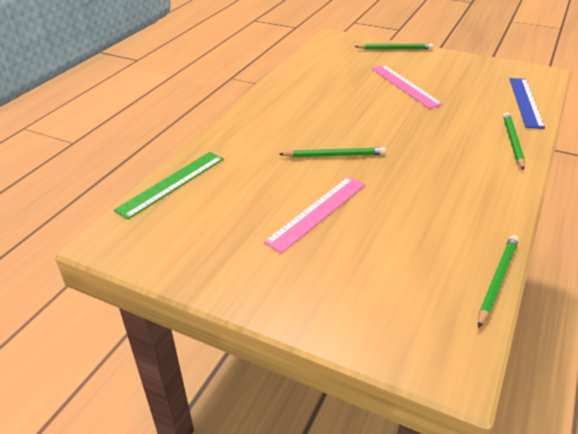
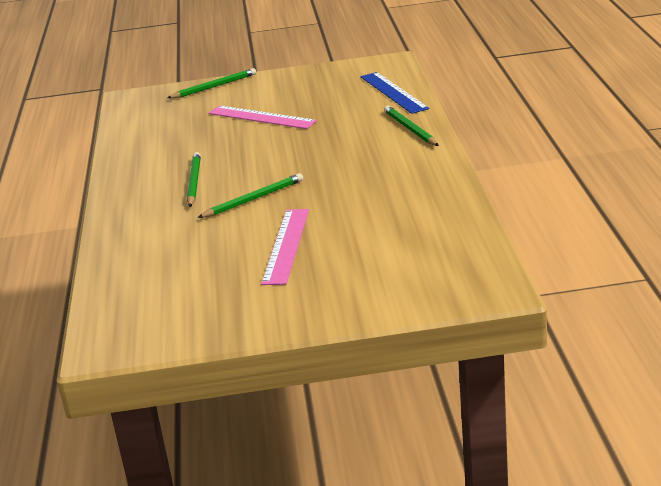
camera: 30 degrees left, 10 degrees down
green ruler [114,152,224,219] -> none
green pencil [478,235,519,328] -> green pencil moved to [187,152,201,207]

